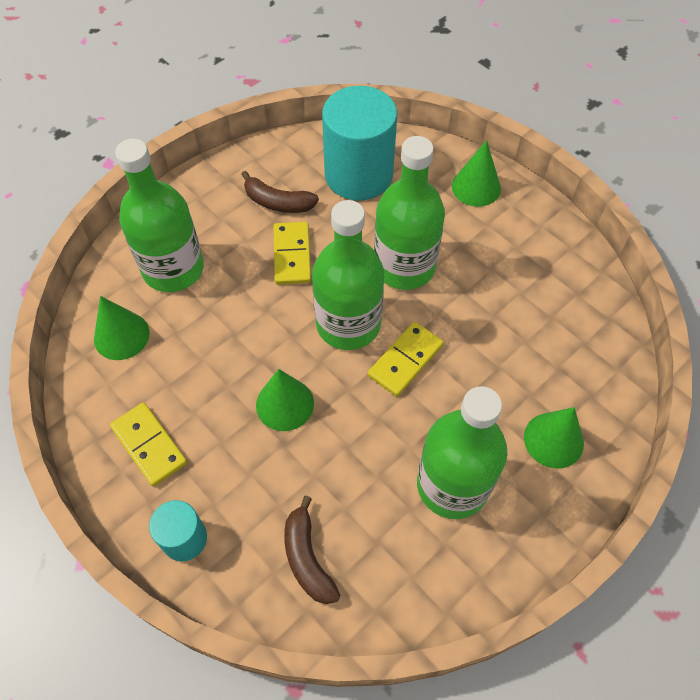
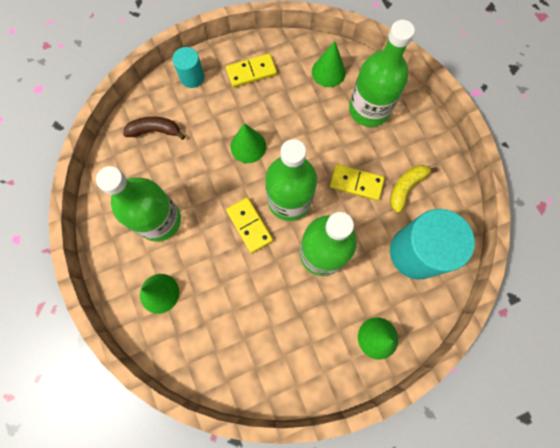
camera: 110 degrees right, 15 degrees up
brown banana [241,171,319,213] -> yellow banana [390,165,438,213]

